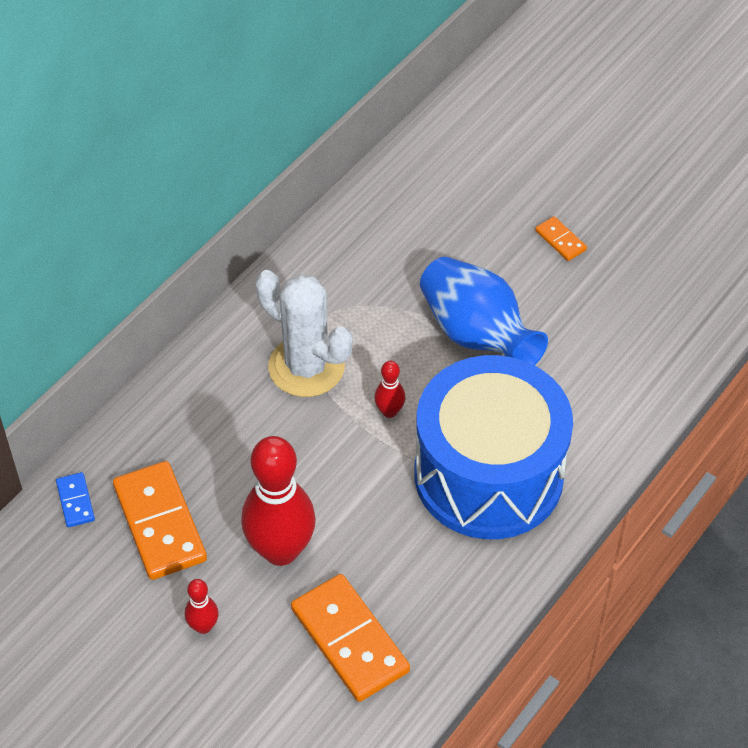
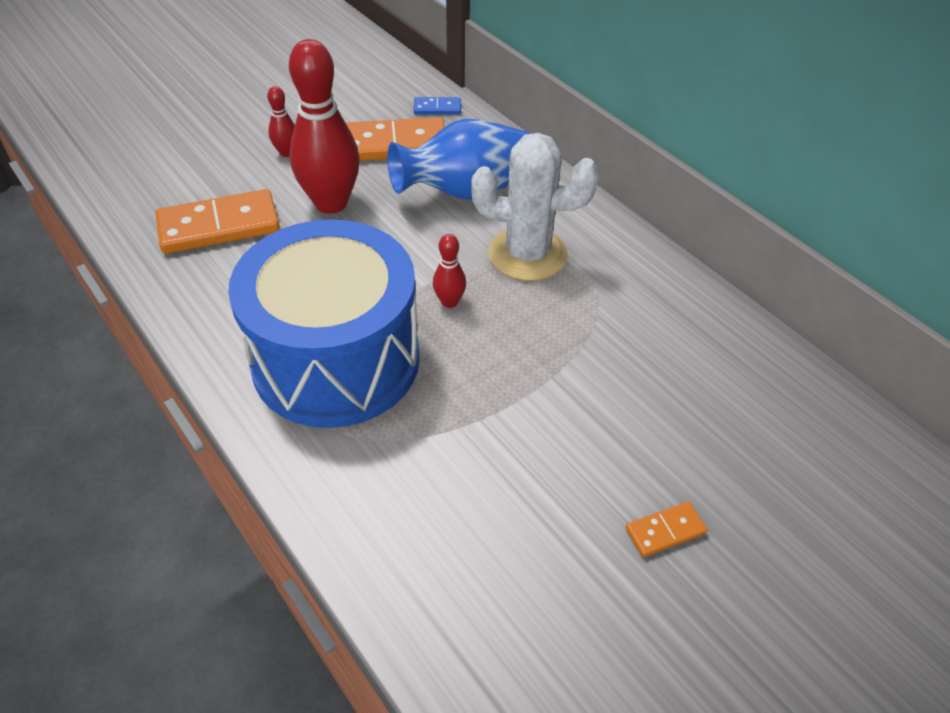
camera: 105 degrees right, 5 degrees down
white cactus [256,270,352,397] -> white cactus turned 45 degrees clockwise [471,133,599,281]
blue vase [420,257,548,366] -> blue vase moved to [387,118,530,200]

